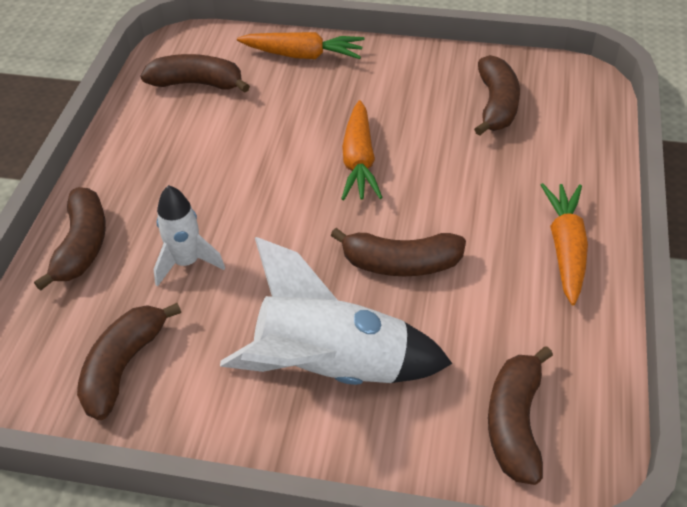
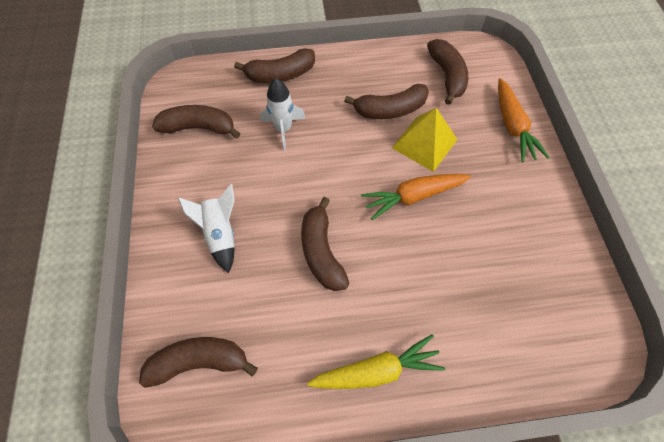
camera: 70 degrees right, 15 degrees up
white rocket [220,237,453,385] -> white rocket [178,184,235,273], size x0.55
brown banana [474,55,520,136] -> brown banana moved to [344,84,429,119]
orange carrot [541,183,588,305] -> yellow carrot [307,334,445,389]
none -> yellow pyramid [392,108,458,172]

